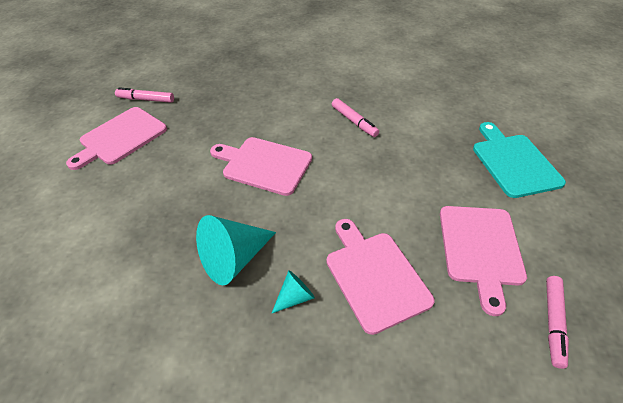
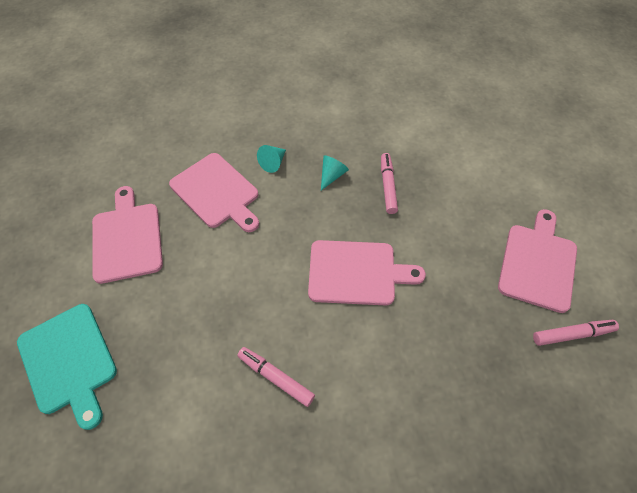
camera: 160 degrees right, 10 degrees up
turquoise cone [196,215,276,285] -> turquoise cone [321,155,349,190], size x0.52
pink marker [546,276,569,369] -> pink marker moved to [381,153,398,214]

